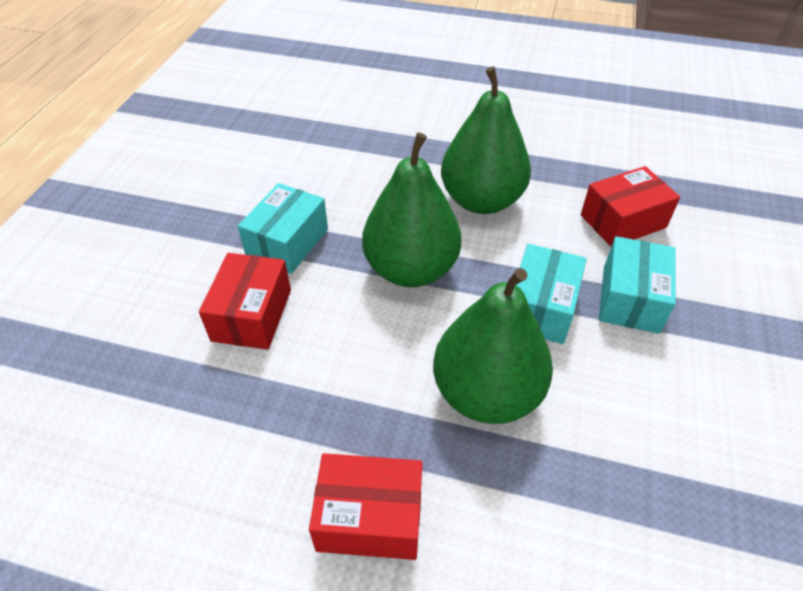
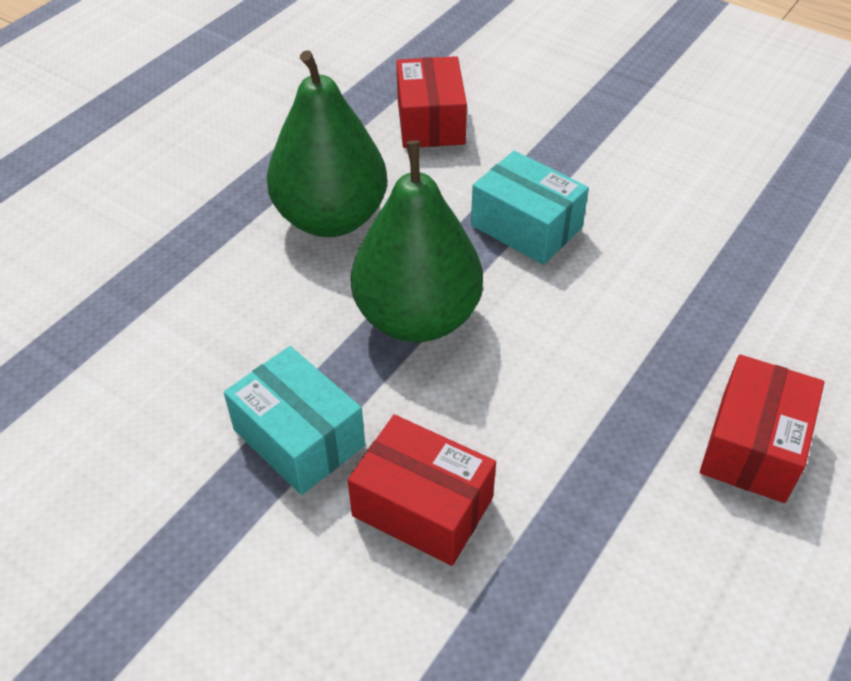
camera: 70 degrees left, 0 degrees up
green pear [433,268,553,424] -> none
turquoise box [599,236,676,334] -> none

